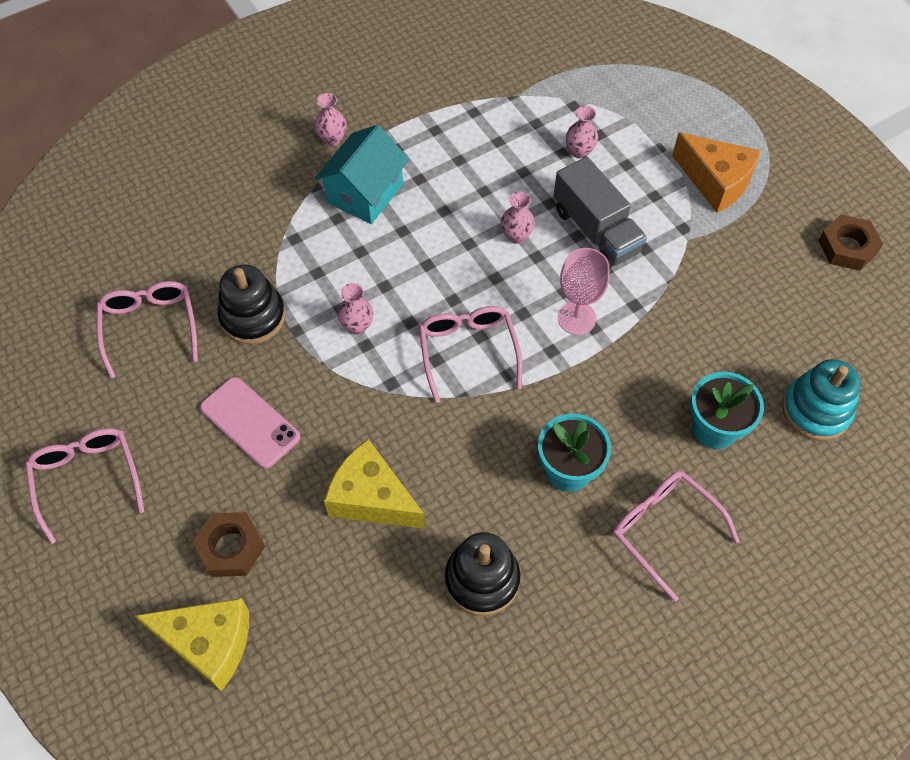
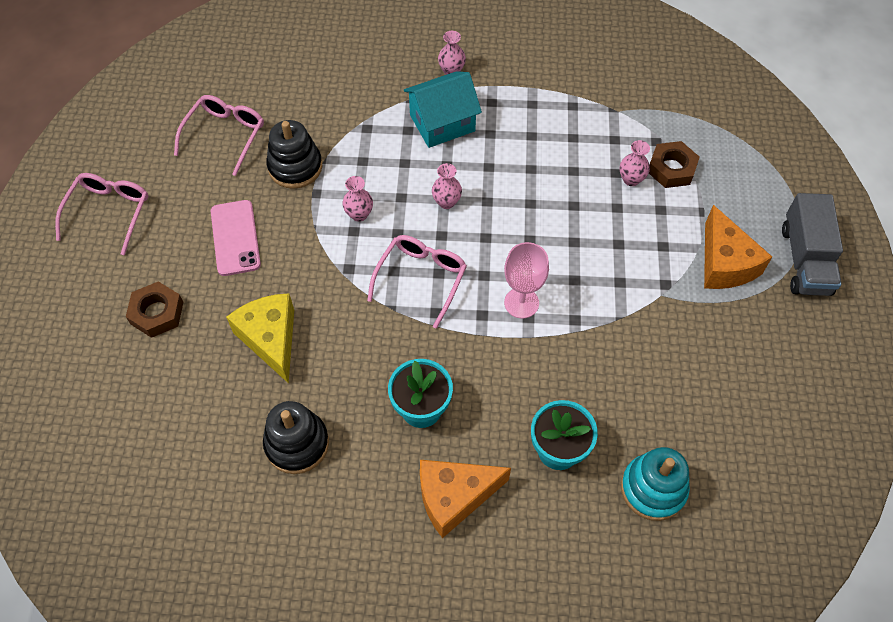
camera: 35 degrees right, 0 degrees up
yellow cheese [134,598,249,691] -> none
pink vase [501,191,535,244] -> pink vase moved to [432,163,462,209]
grey truck [554,157,647,268] -> grey truck moved to [782,193,843,296]
pink glasses [613,471,740,602] -> orange cheese [420,460,511,538]
brown nut [818,214,883,271] -> brown nut moved to [649,141,700,188]

